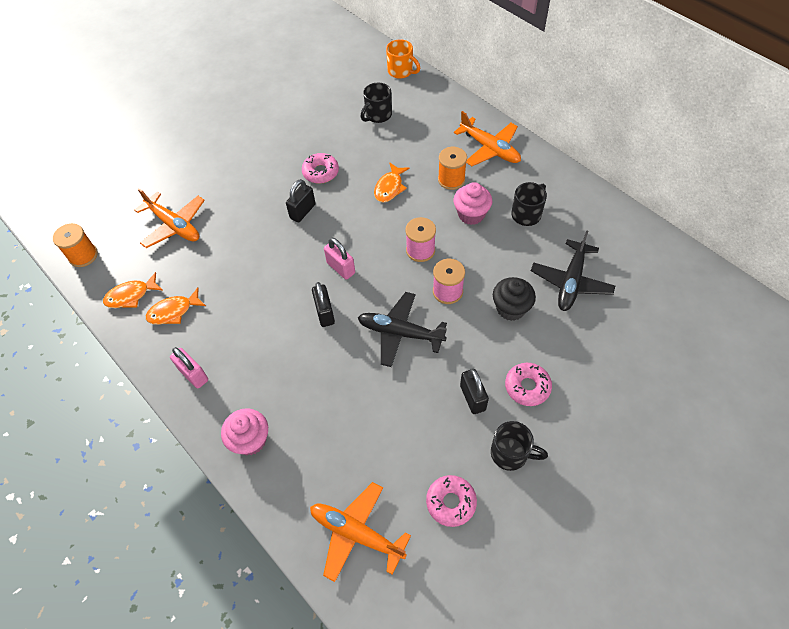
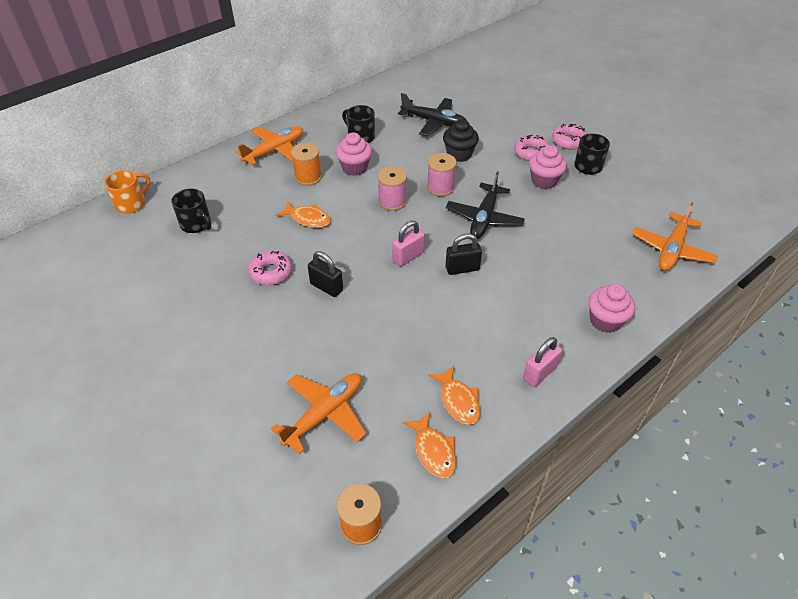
camera: 90 degrees left, 10 degrees down
pink donut [426,475,477,527] -> pink donut moved to [552,124,588,150]
black padlock [460,369,489,414] -> pink cupcake [529,145,567,189]

